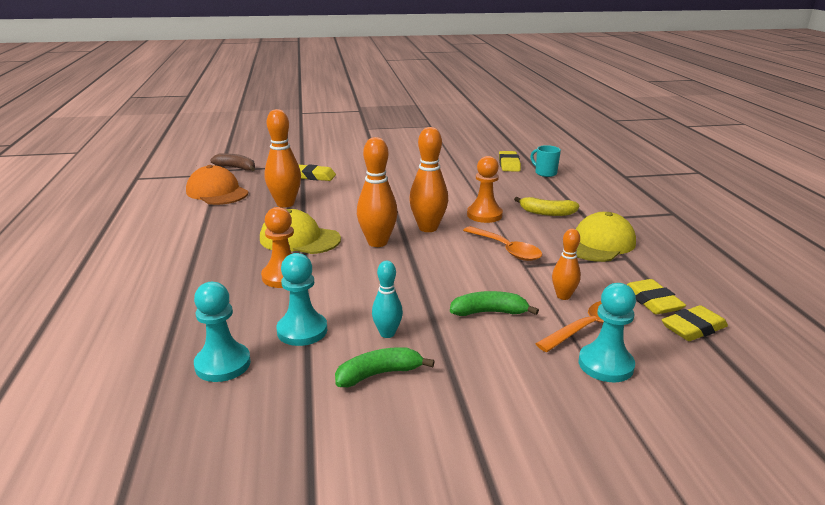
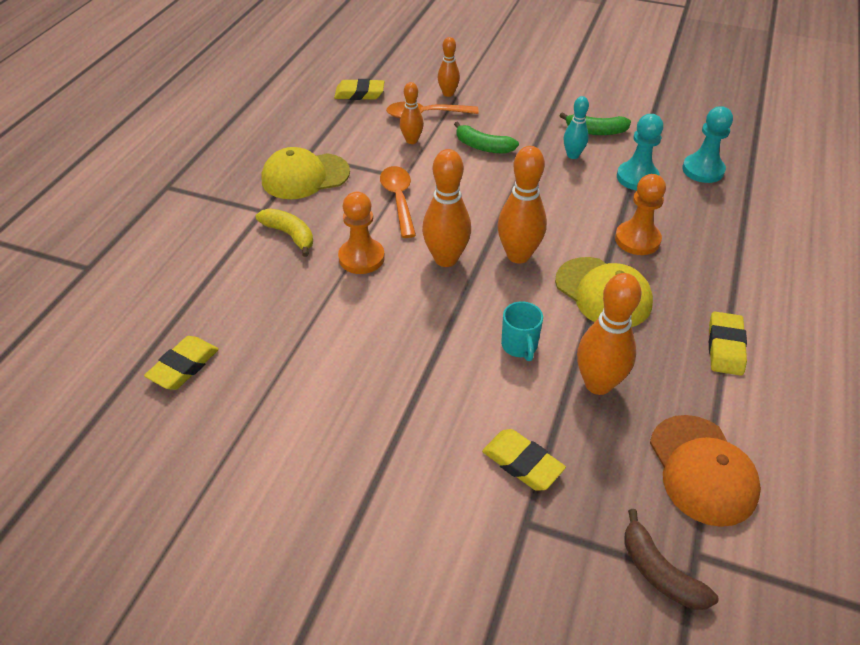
camera: 150 degrees left, 20 degrees up
turquoise mug [530,145,561,177] -> turquoise mug moved to [501,301,543,361]
turquoise pawn [579,283,636,382] -> orange bowling pin [438,37,460,97]
yellow eraser [627,279,686,314] -> yellow eraser moved to [709,312,747,376]

